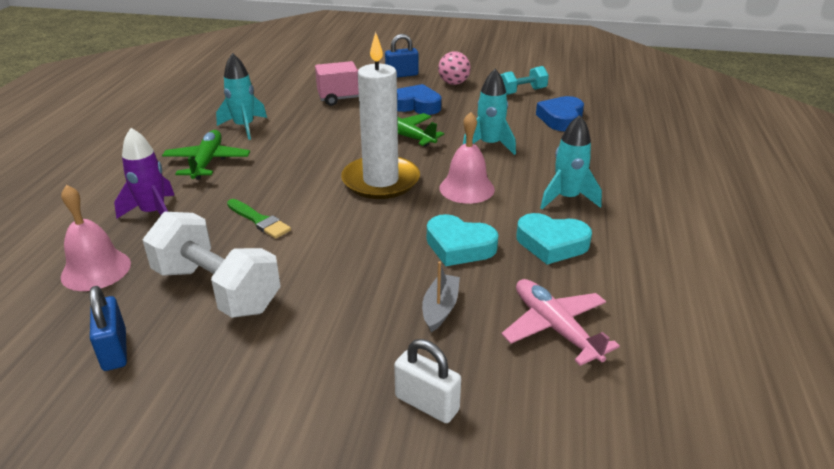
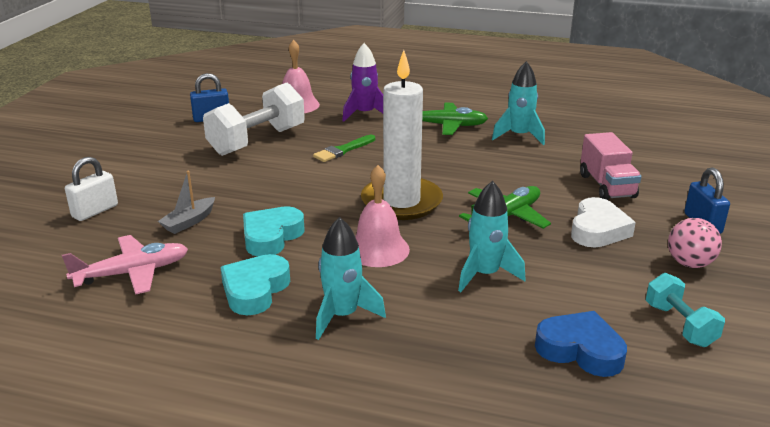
camera: 95 degrees right, 5 degrees down
blue heart [397,84,441,115] -> white heart [571,197,636,247]
grey boat [422,261,460,332] -> grey boat turned 105 degrees clockwise [158,171,215,234]

